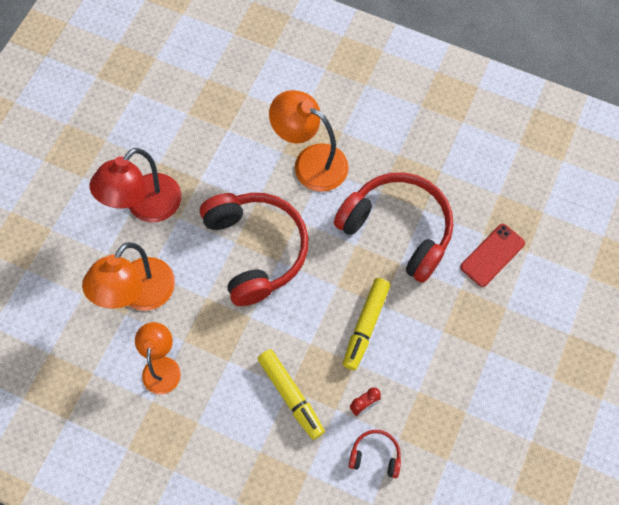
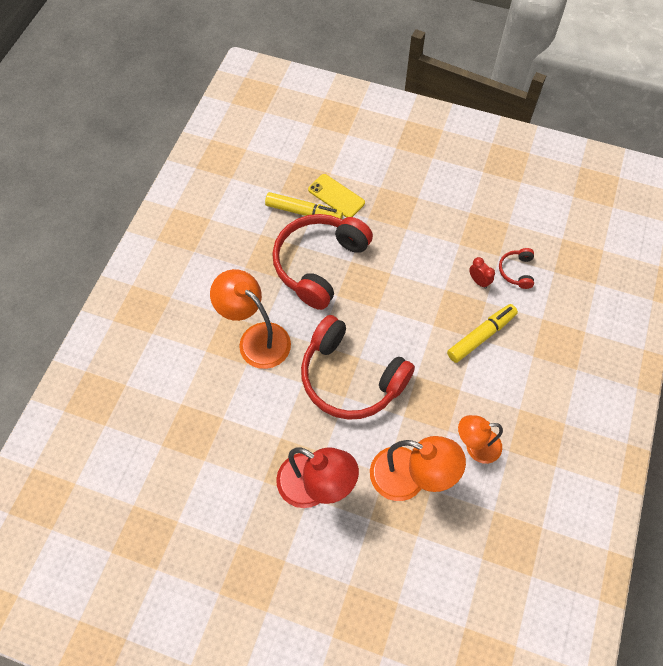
camera: 95 degrees left, 5 degrees down
red headphones [200,193,308,306] -> red headphones turned 120 degrees counterclockwise [301,315,415,420]
orange lamp [269,90,349,192] -> orange lamp turned 105 degrees clockwise [210,269,291,369]
yellow marker [343,278,390,370] -> yellow marker moved to [265,192,343,219]
red phone [460,224,525,287] -> yellow phone [308,174,365,218]

